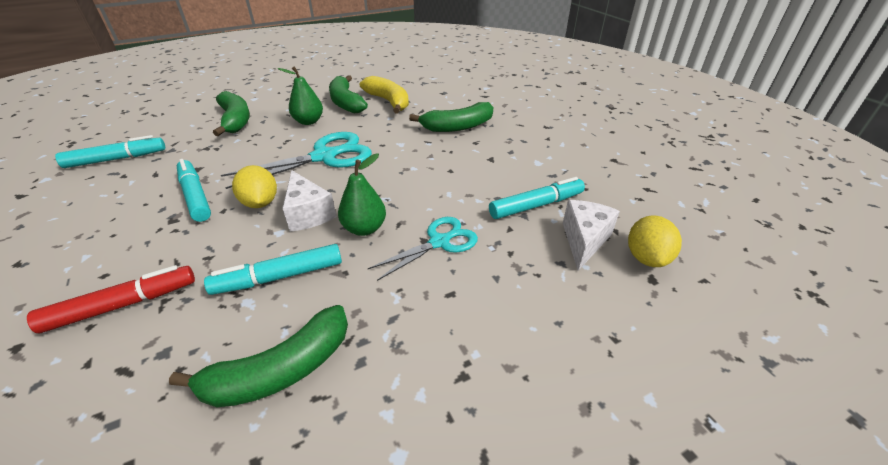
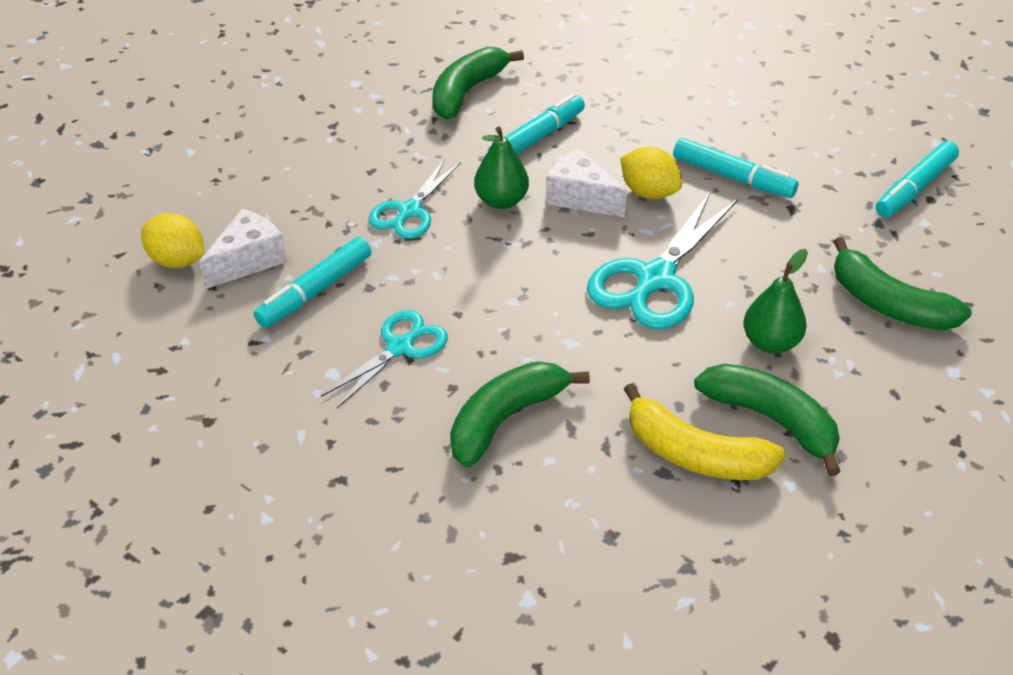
camera: 155 degrees right, 5 degrees up
red marker [27,265,195,333] -> none
white cheese [563,200,620,271] -> white cheese turned 135 degrees counterclockwise [199,209,287,289]
yellow lemon [628,216,682,267] -> yellow lemon turned 45 degrees counterclockwise [141,213,204,268]
none -> turquoise scissors [321,310,448,408]

